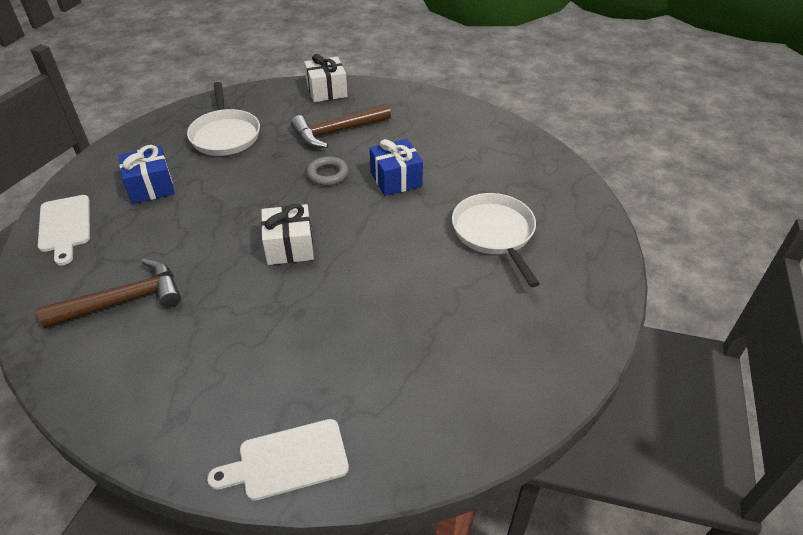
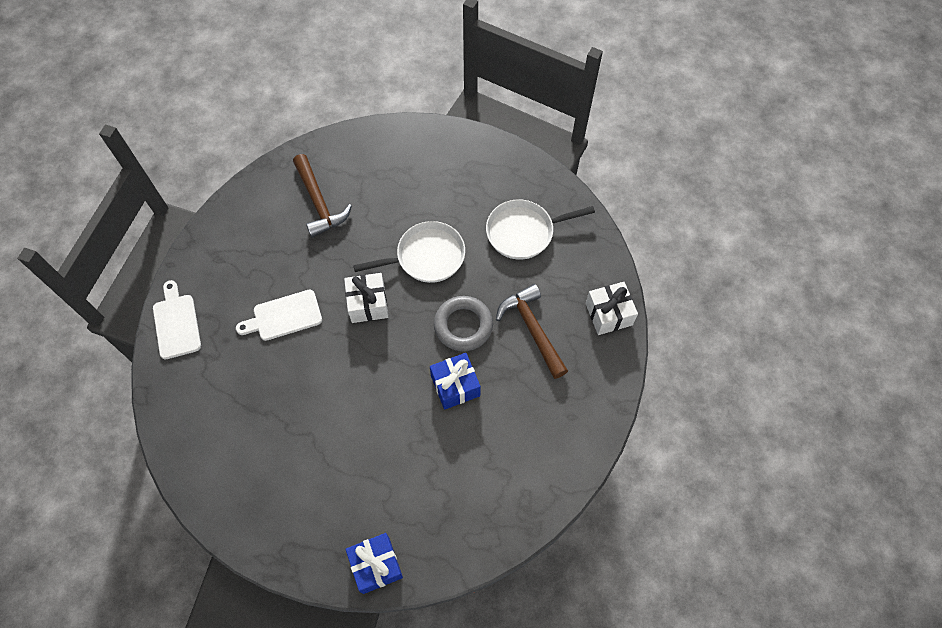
camera: 90 degrees right, 20 degrees up
white cutting board [38,195,90,266] -> white cutting board moved to [236,290,322,341]
blue gift [118,145,175,204] -> blue gift moved to [345,533,403,594]
grey ring [307,156,349,186] -> grey ring [434,296,493,351], size x1.52
white pan [452,193,540,287] -> white pan moved to [353,221,465,283]

